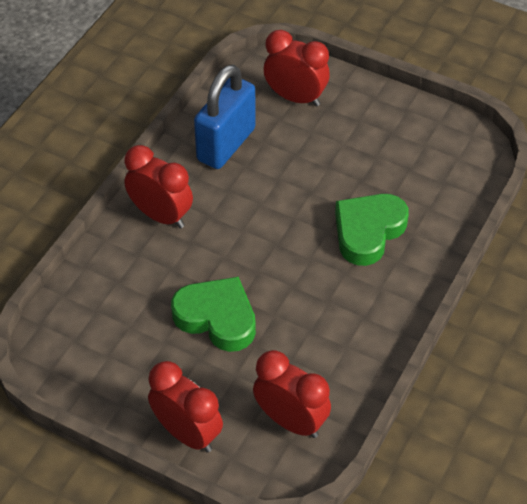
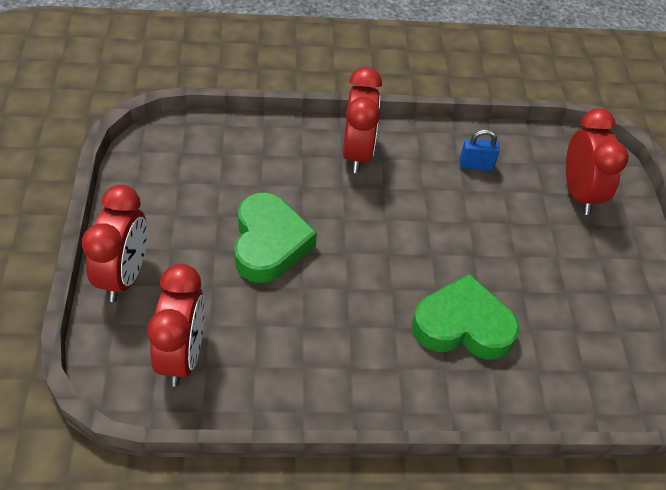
camera: 55 degrees right, 0 degrees up
blue padlock [194,65,256,169] -> blue padlock [459,129,500,170], size x0.44

